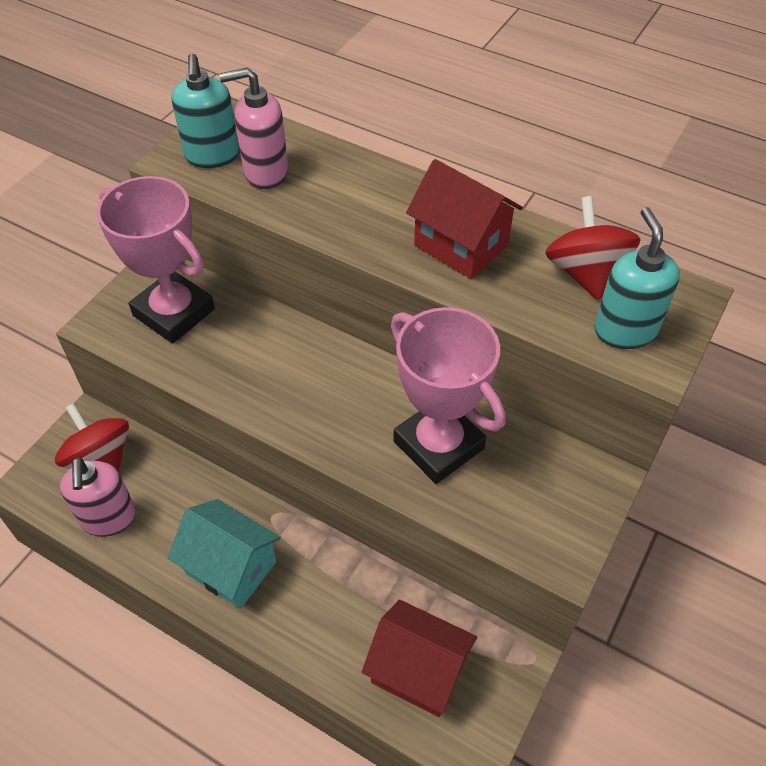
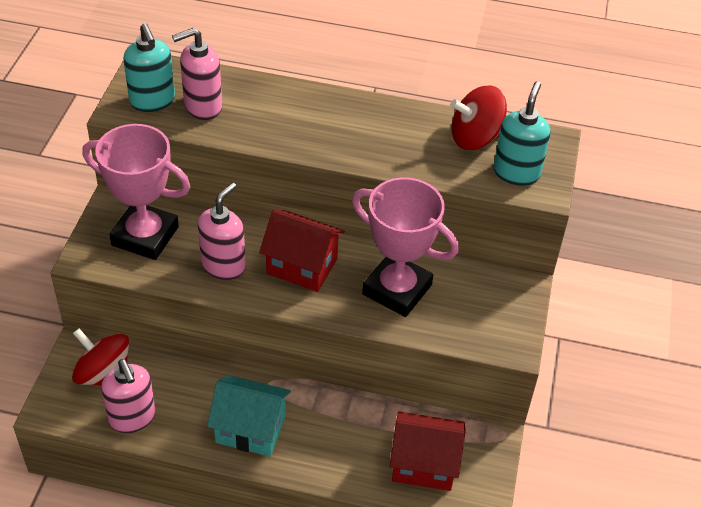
camera: 20 degrees left, 5 degrees down
red house [406,159,523,279] -> red house moved to [259,209,345,292]
red spinning top [545,196,641,300] -> red spinning top turned 75 degrees counterclockwise [450,86,507,150]
turquoise soap dispenser [594,207,680,349] -> turquoise soap dispenser turned 45 degrees clockwise [493,81,550,186]
none -> pink soap dispenser [198,182,246,280]

